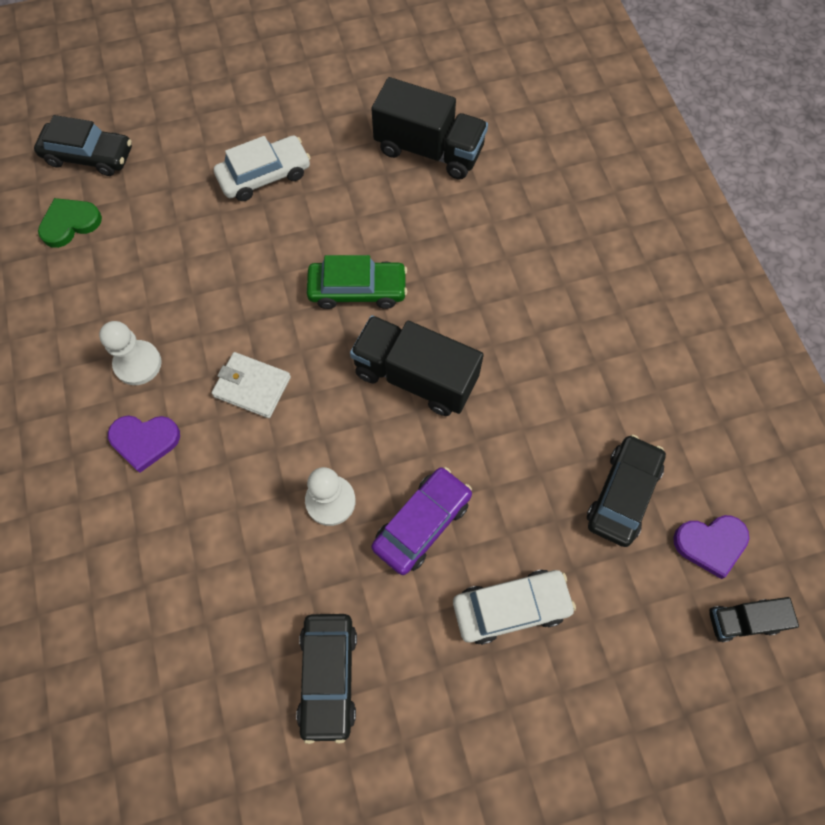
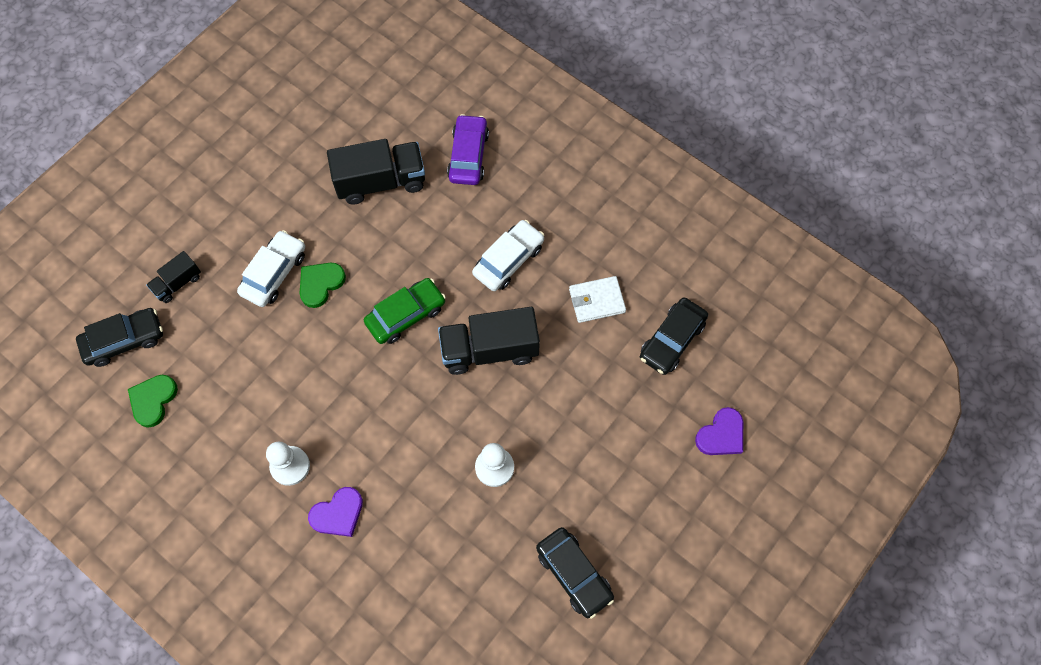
camera: 35 degrees left, 0 degrees up
white wallet [212,352,291,418] -> white wallet moved to [569,276,626,323]
purple car [371,467,472,575] -> purple car moved to [447,114,489,185]
white car [453,570,576,645] -> white car moved to [472,220,544,291]
black car [587,435,666,547] -> black car turned 135 degrees counterclockwise [640,297,708,375]
purple heart [673,515,749,579] -> purple heart moved to [695,407,743,455]
black truck [709,597,799,642] -> black truck moved to [146,251,201,303]
none -> green heart [300,262,346,308]

